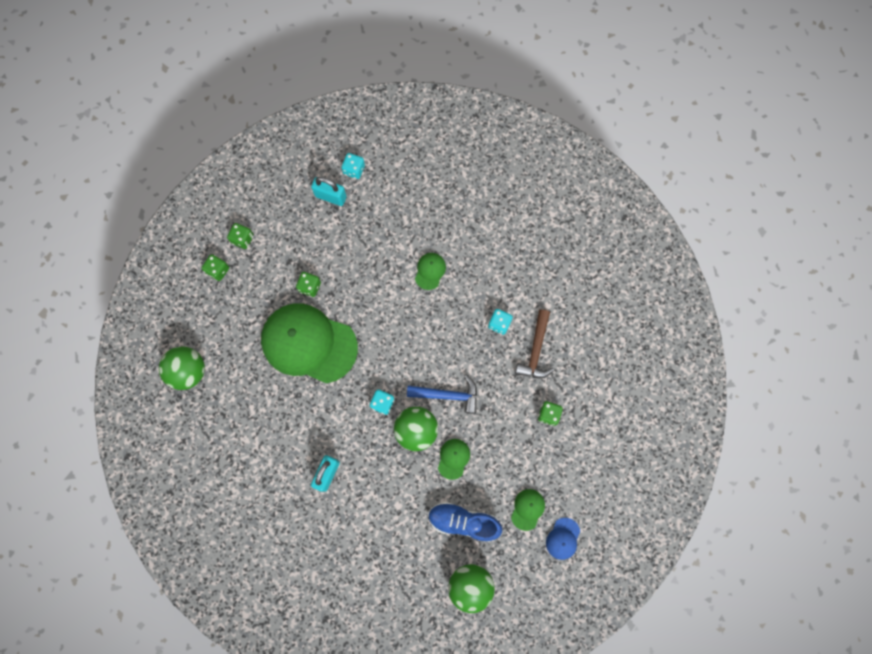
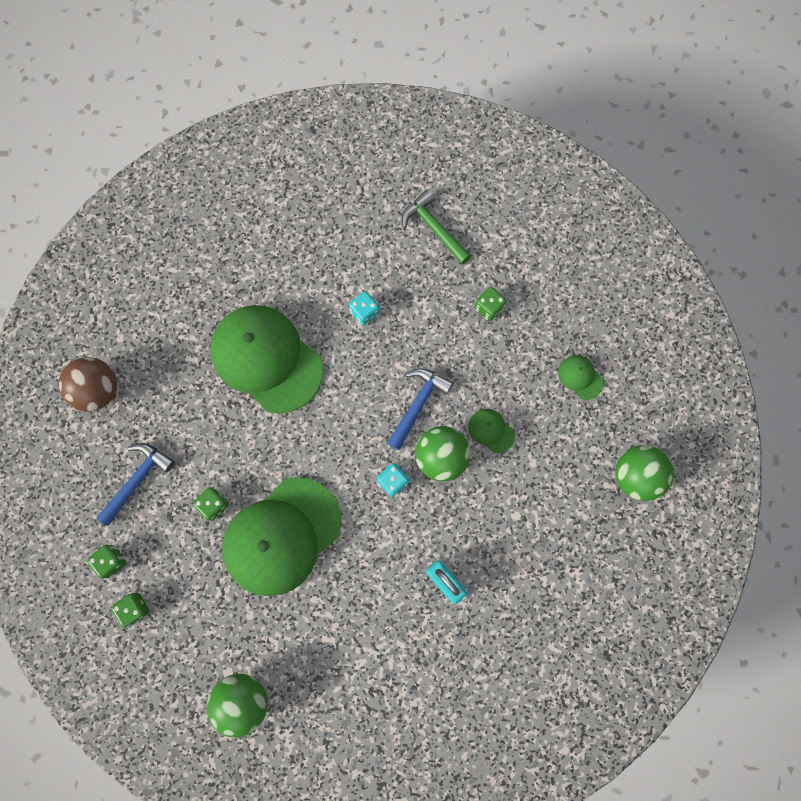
camera: 65 degrees left, 0 degrees up
turquoise padlock [311,177,347,206] -> none
turquoise dice [342,153,365,179] -> brown ball [59,357,117,411]
green cap [415,253,446,290] -> green cap [210,305,323,414], size x2.49
blue shoe [428,502,502,542] -> none
brown hammer [515,309,554,378] -> none
blue cap [546,518,580,560] -> none
none -> blue hammer [96,443,175,526]
none -> green hammer [402,190,471,264]

